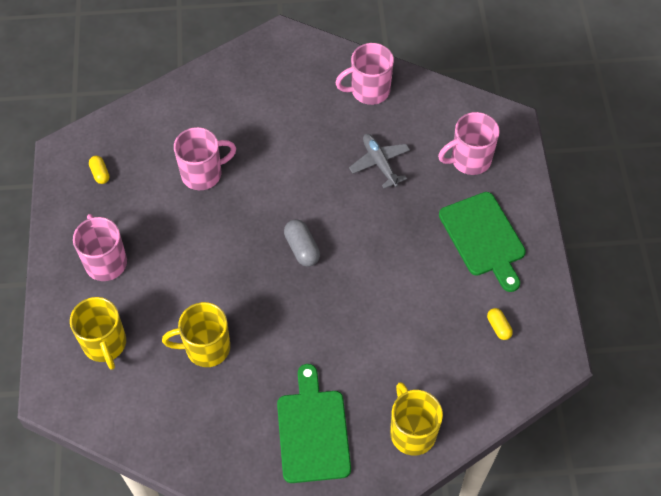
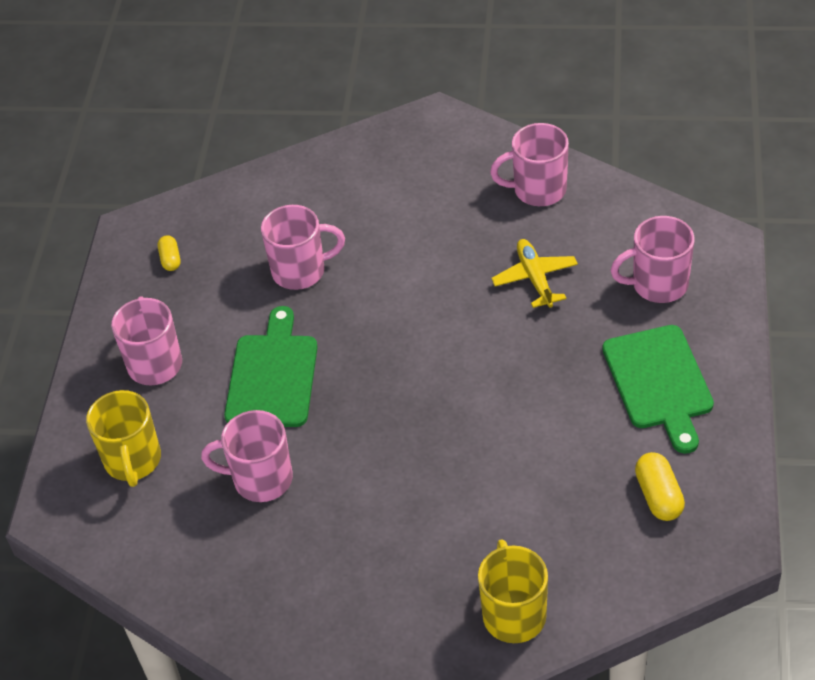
camera: 15 degrees right, 10 degrees down
yellow mug [162,302,230,367] -> pink mug [201,410,293,502]
green cutting board [277,364,351,483] -> green cutting board moved to [224,306,318,427]
grey capsule [284,219,320,267] -> none
grey plane [349,134,410,189] -> yellow plane [491,239,578,308]
yellow capsule [487,308,513,340] -> yellow capsule [635,452,685,521], size x1.57

